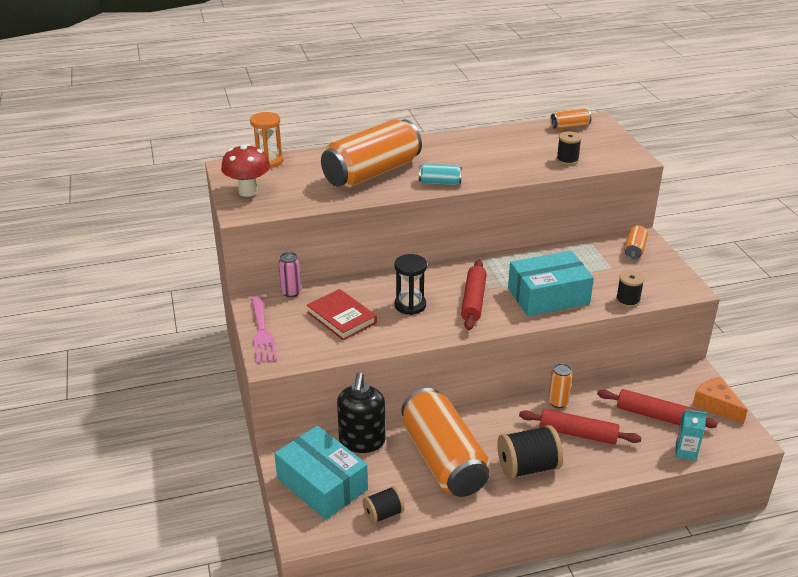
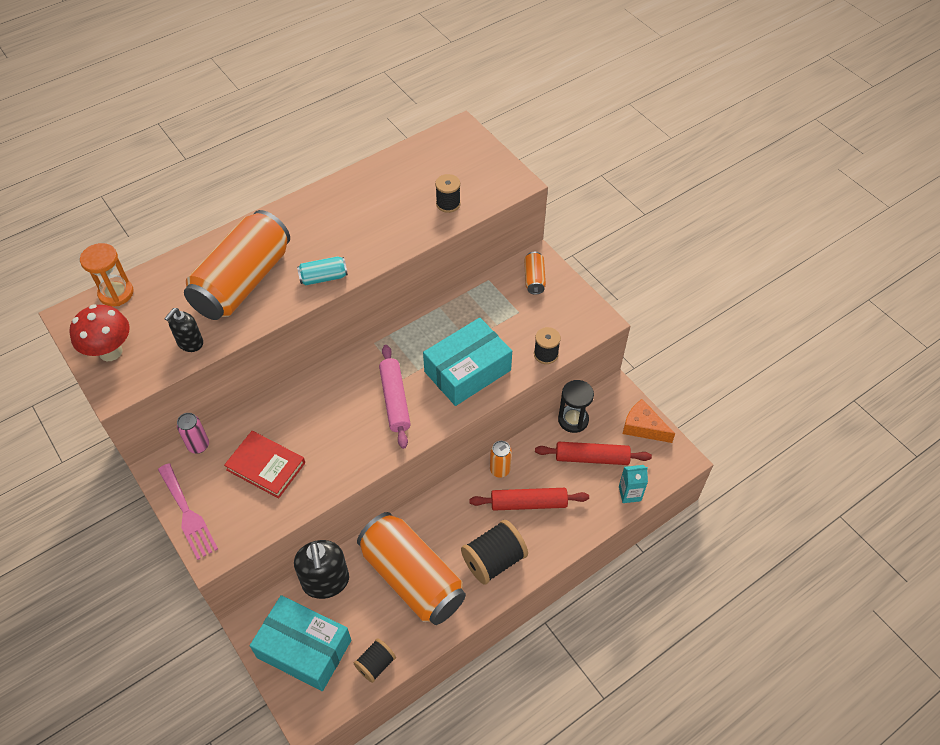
camera: 20 degrees left, 20 degrees up
black hourglass [394,254,427,315] -> black hourglass moved to [558,380,594,433]
red rolling pin [461,260,487,330] -> pink rolling pin [379,345,411,449]
orange can [550,108,592,129] -> none
none -> black soap dispenser [164,308,203,352]

